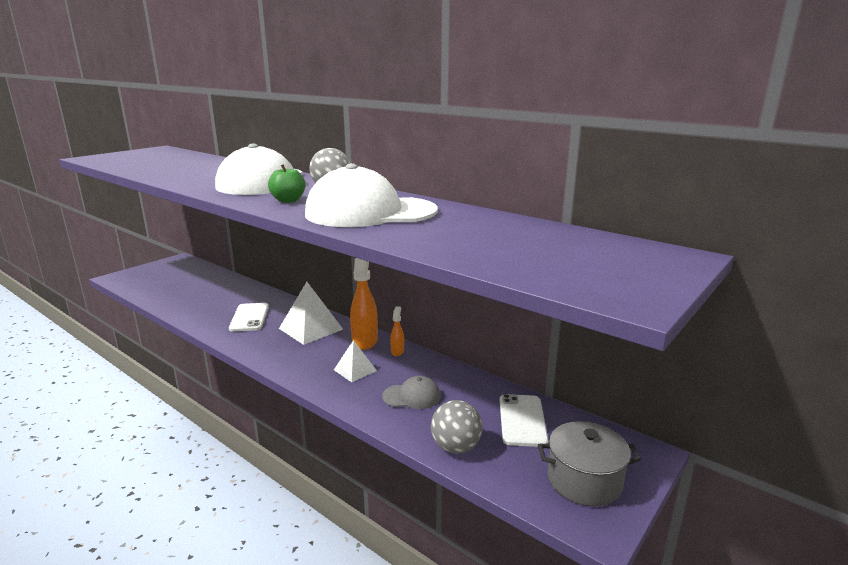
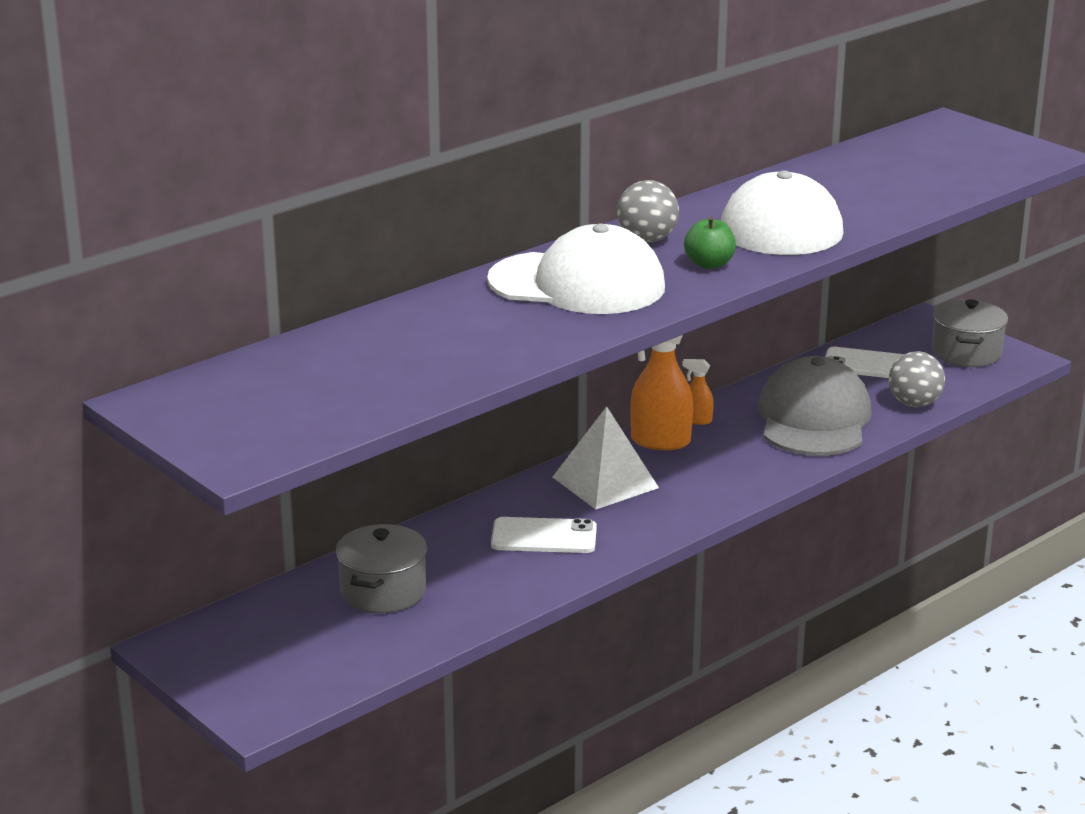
camera: 80 degrees left, 5 degrees up
white pyramid [334,340,377,382] -> none
grey cap [382,376,441,409] -> grey cap [758,356,872,456], size x2.10
none -> grey pot [336,524,428,613]

